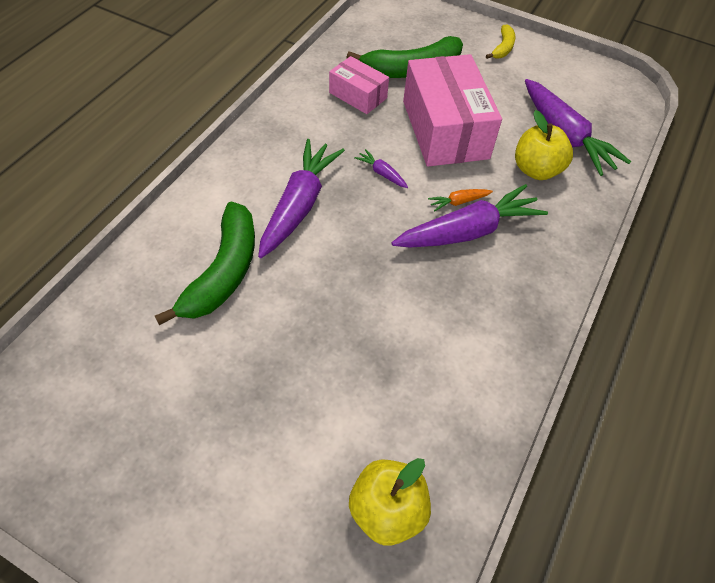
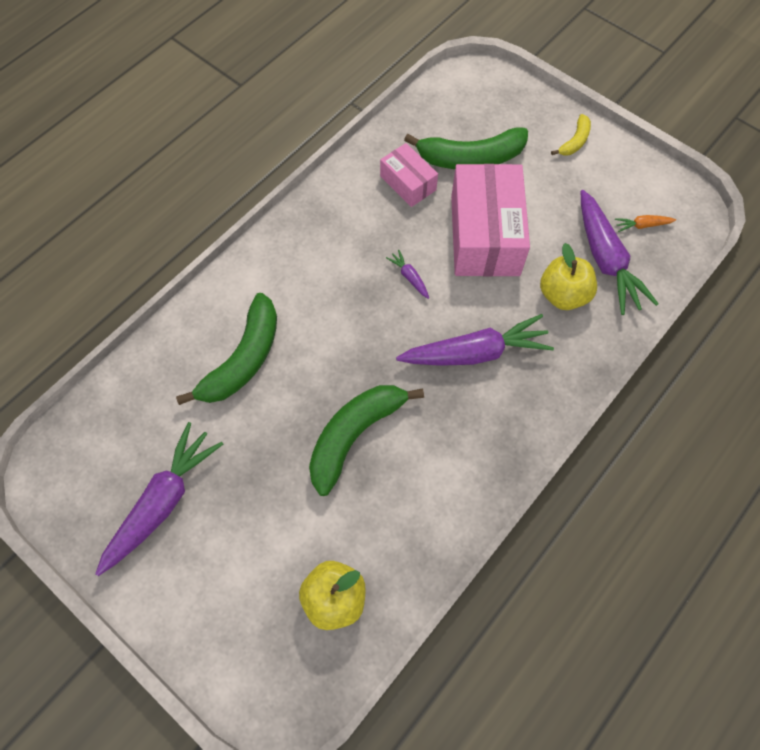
camera: 15 degrees right, 10 degrees up
purple carrot [258,139,345,258] -> purple carrot moved to [95,422,223,576]
orange carrot [428,189,493,212] -> orange carrot moved to [615,215,676,232]
none -> green banana [309,385,424,496]

